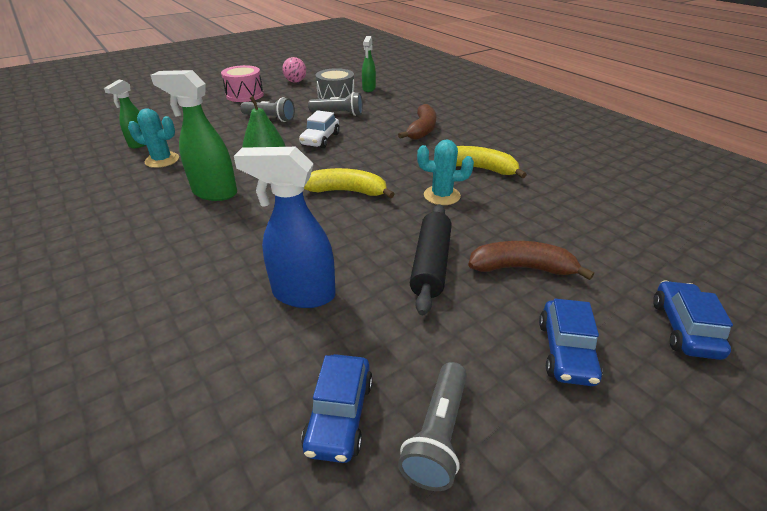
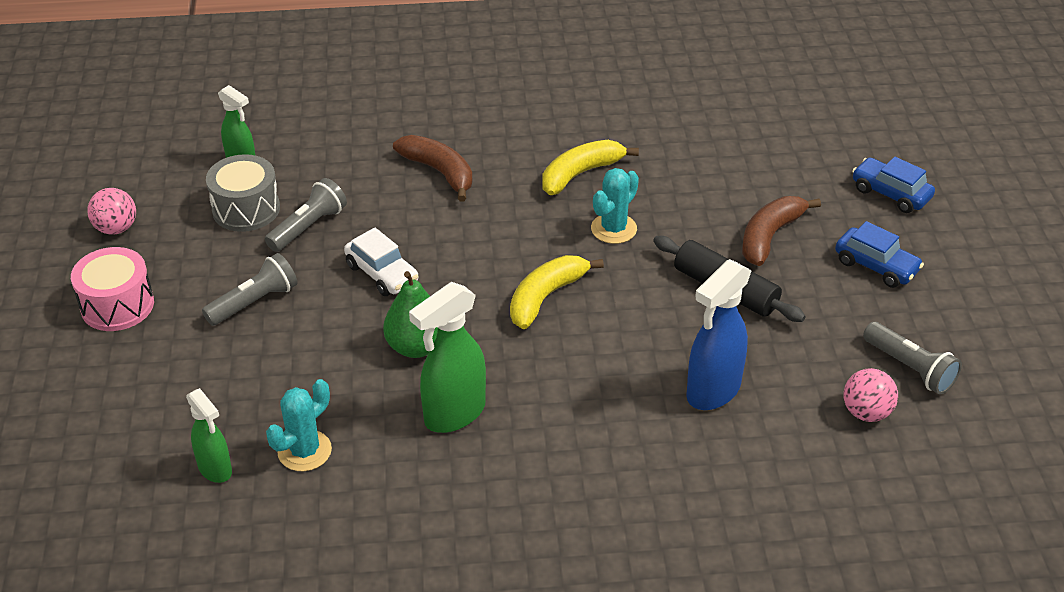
camera: 60 degrees left, 5 degrees up
blue car [301,354,373,463] -> pink ball [843,368,898,422]

